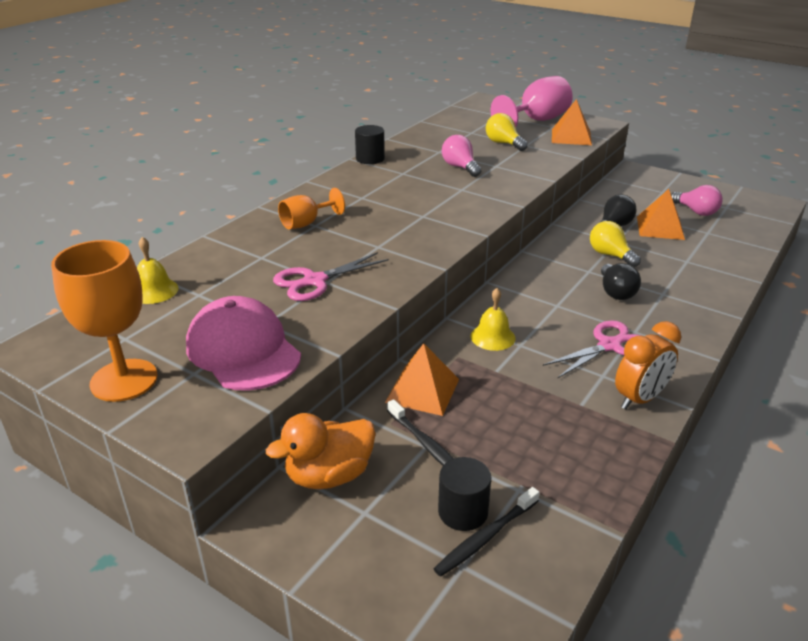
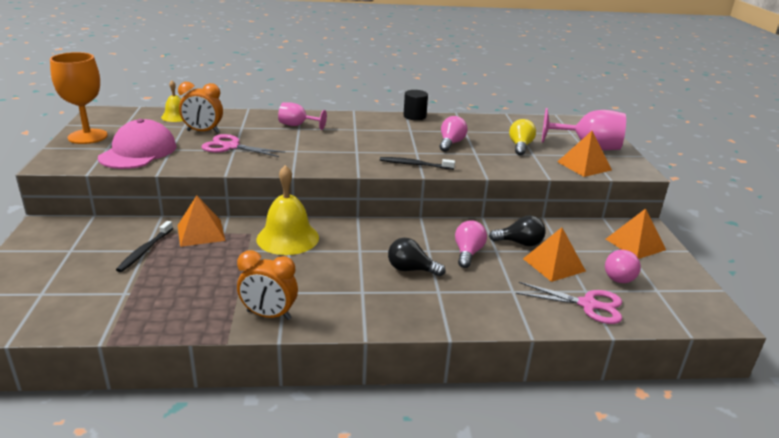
camera: 50 degrees right, 5 degrees down
orange duck [266,413,376,489] -> none
orange goblet [278,188,345,229] -> pink goblet [278,102,327,130]
black toothbrush [434,487,540,577] -> black toothbrush moved to [380,157,455,170]
black cylinder [438,457,491,531] -> none
yellow bell [471,288,516,351] -> yellow bell [257,165,319,255], size x1.74
pink scissors [543,320,641,378] -> pink scissors moved to [516,282,622,324]
yellow light bulb [590,221,641,267] -> pink light bulb [455,220,487,268]
black light bulb [601,263,641,300] -> black light bulb turned 60 degrees clockwise [388,238,445,276]
none -> orange clock [178,82,223,133]
none -> orange pyramid [606,208,666,259]

